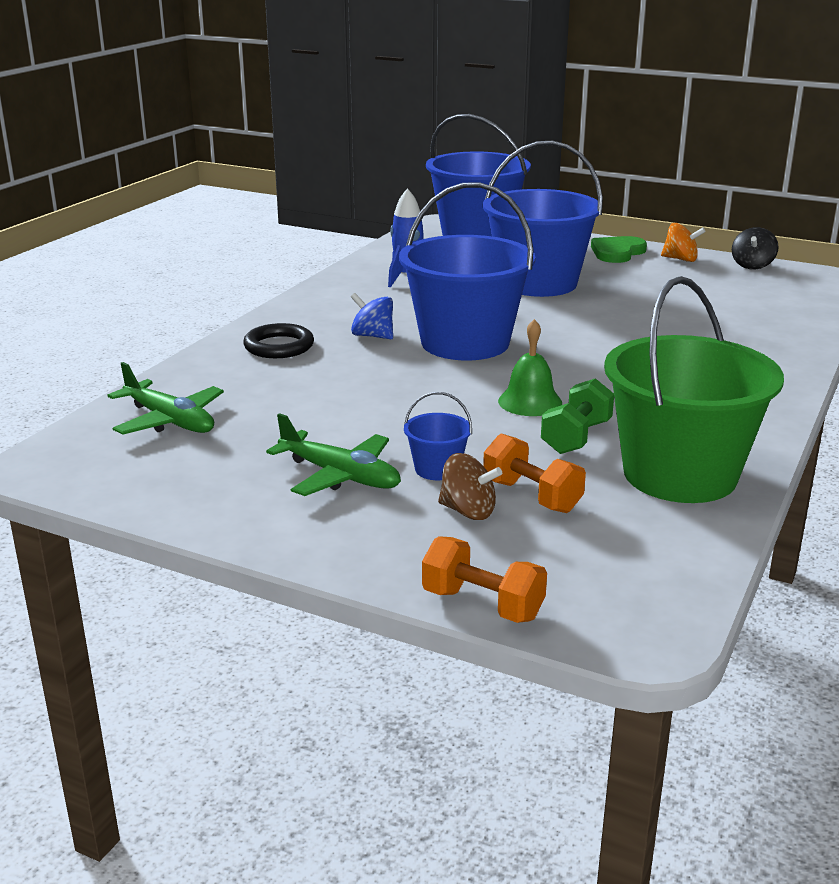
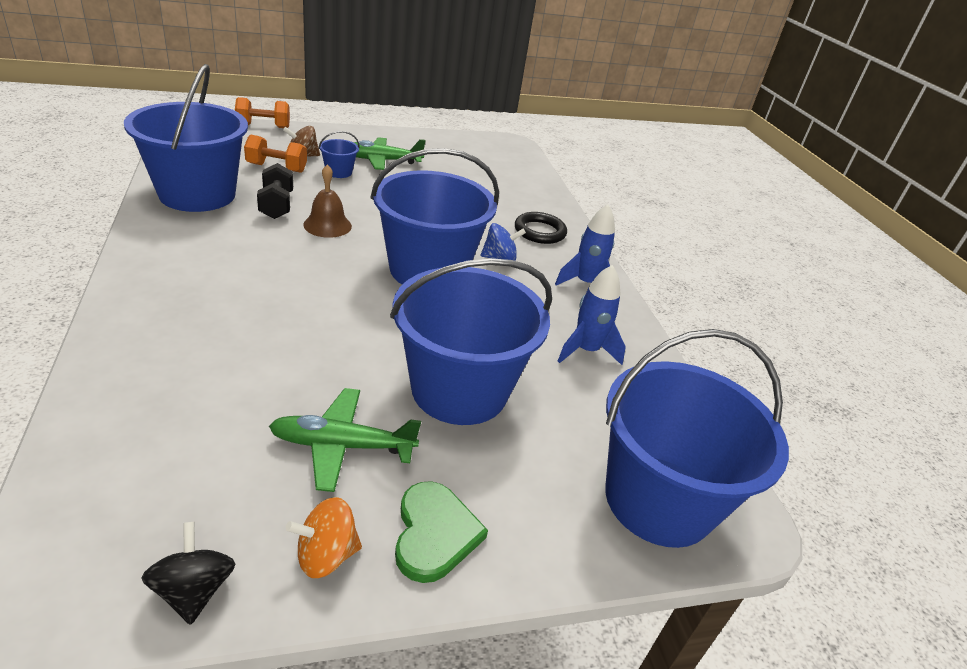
camera: 135 degrees right, 10 degrees up
green plane [107,362,224,435] -> green plane moved to [269,388,421,492]
green bell [498,319,562,416] -> brown bell [303,165,352,238]
green dumbbell [541,378,614,454] -> black dumbbell [257,163,293,219]
green bucket [604,276,784,503] -> blue bucket [124,64,248,212]
none -> blue rocket [555,205,615,286]

